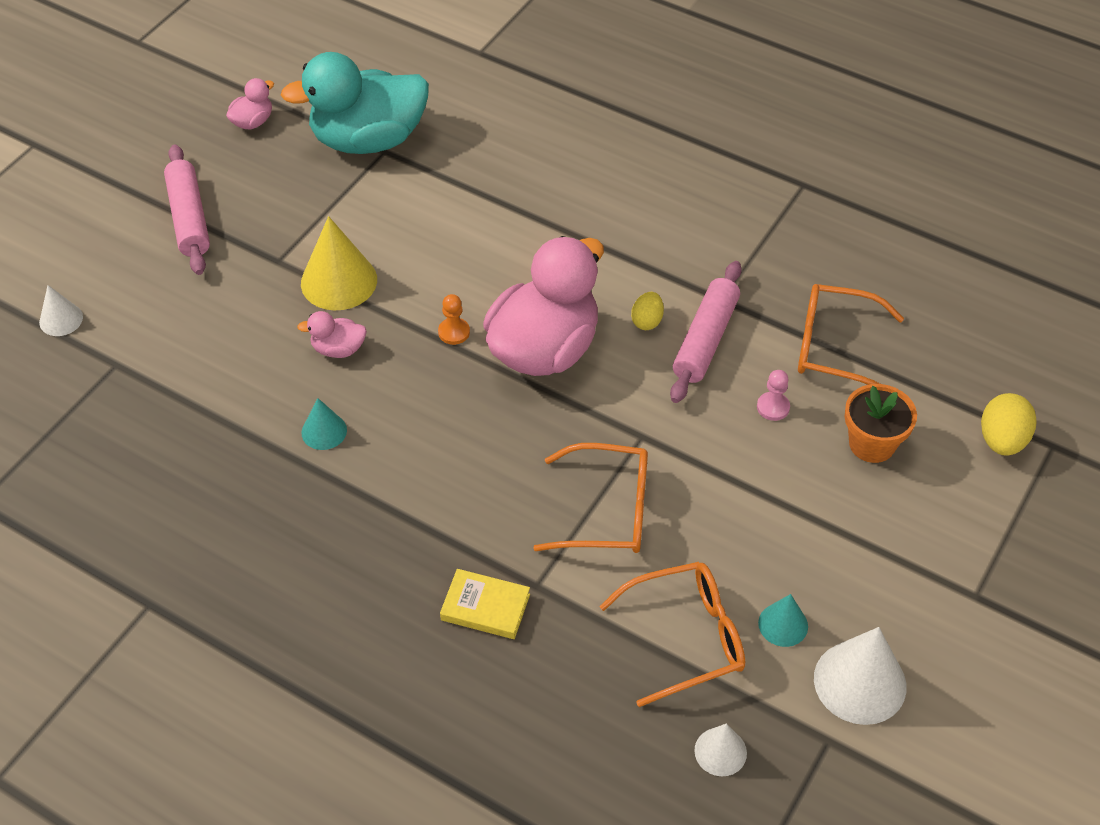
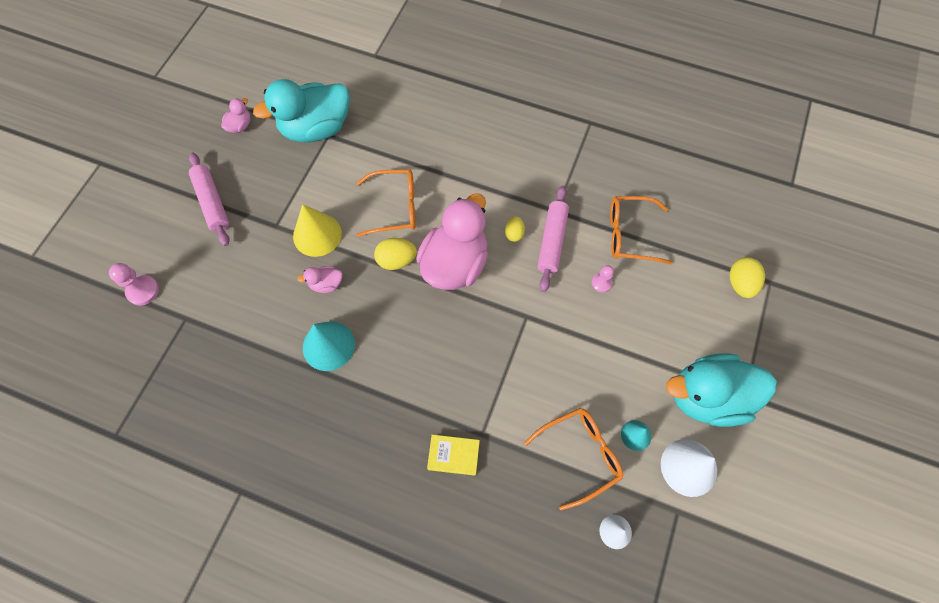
camera: 10 degrees left, 15 degrees up
white cone [39,285,83,336] -> pink pawn [109,263,159,305]
turquoise cone [301,398,347,450] -> turquoise cone [303,321,355,371], size x1.81
orange pawn [438,294,470,345] -> yellow egg [374,238,417,270]
orange glasses [533,443,648,553] -> orange glasses moved to [356,169,416,237]
orange flower pot [844,384,917,463] -> none
none -> turquoise duck [666,353,777,427]

